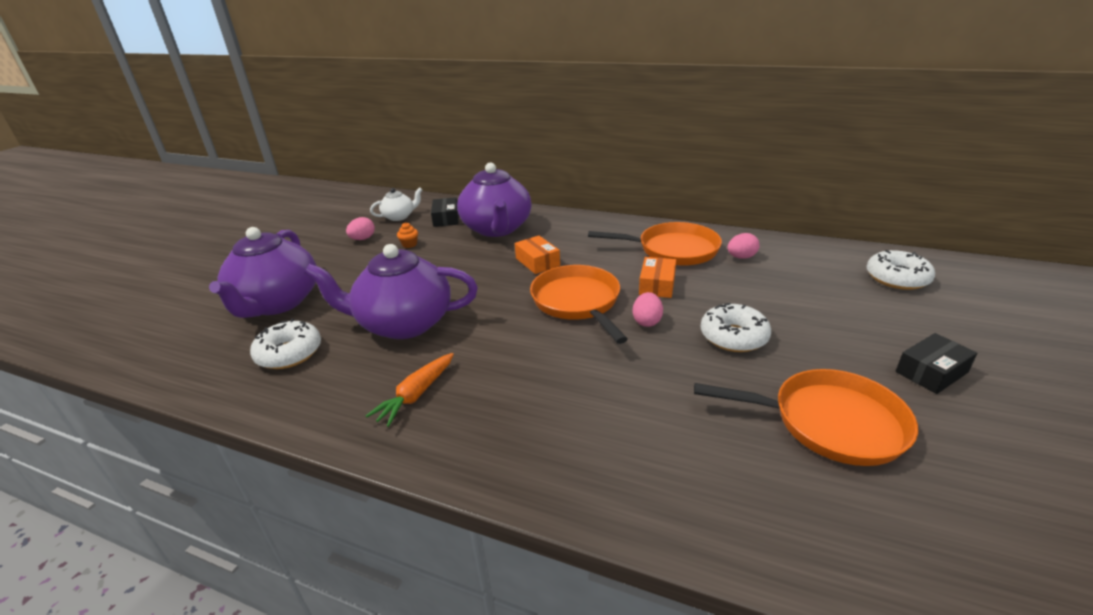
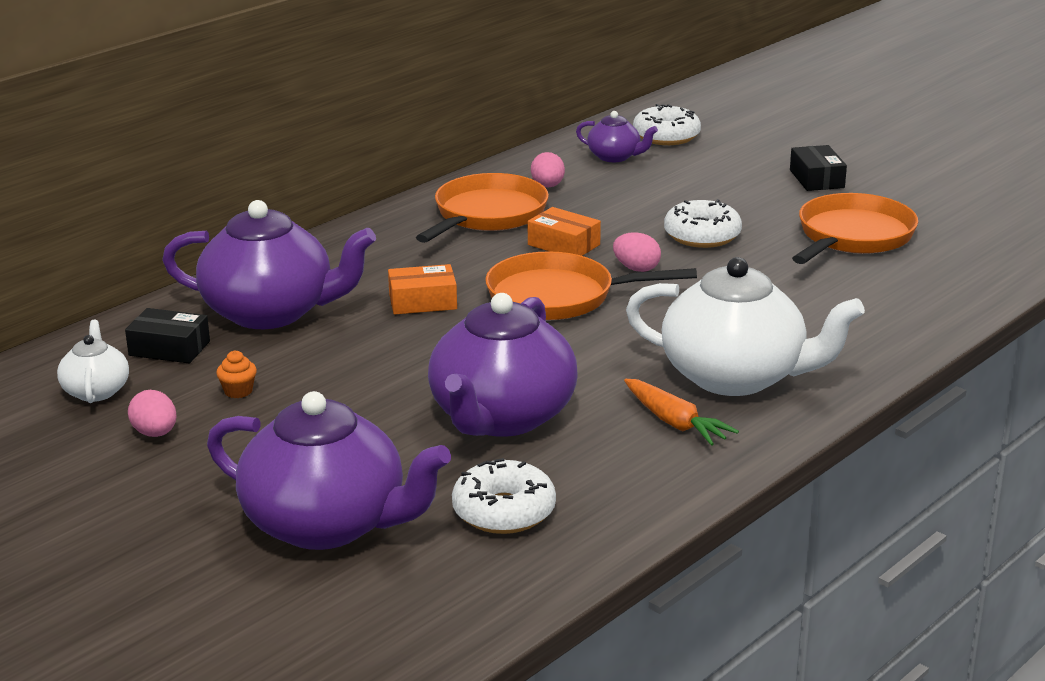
camera: 70 degrees left, 5 degrees down
none -> purple teapot [576,111,658,162]
none -> white teapot [626,257,865,396]

